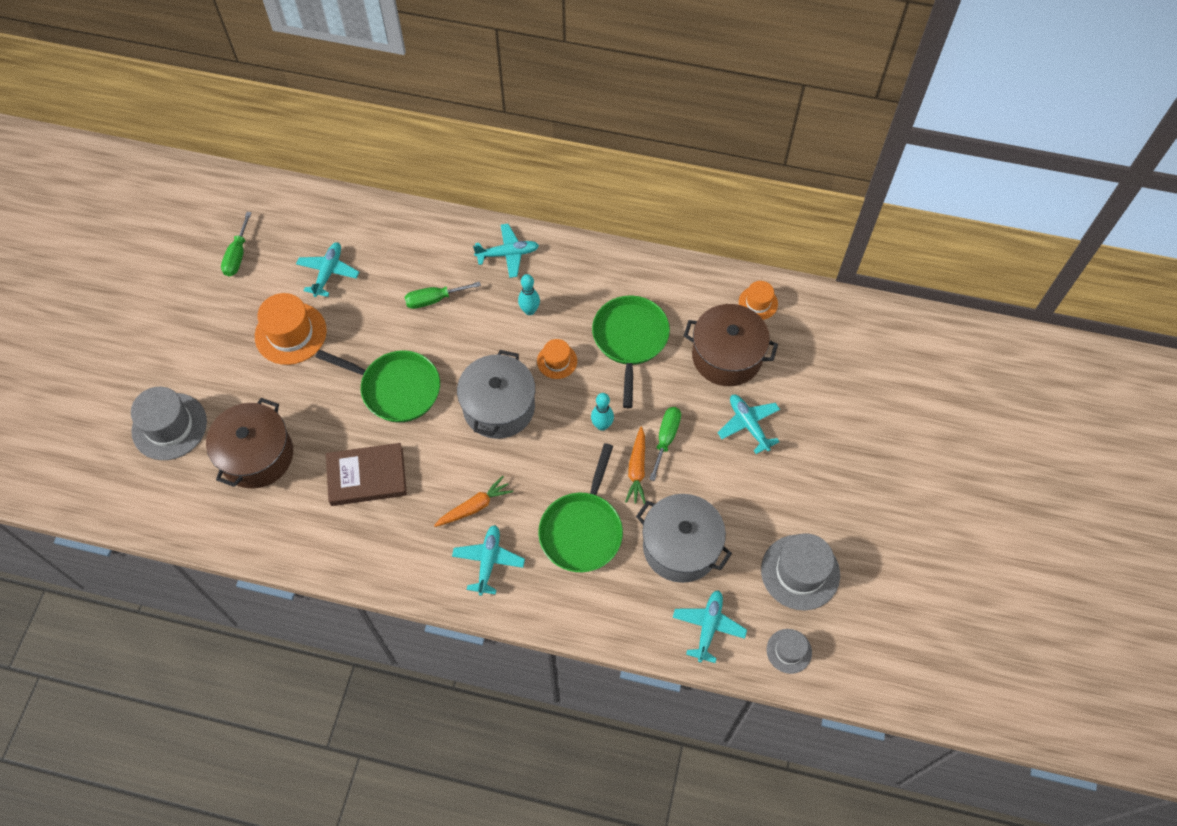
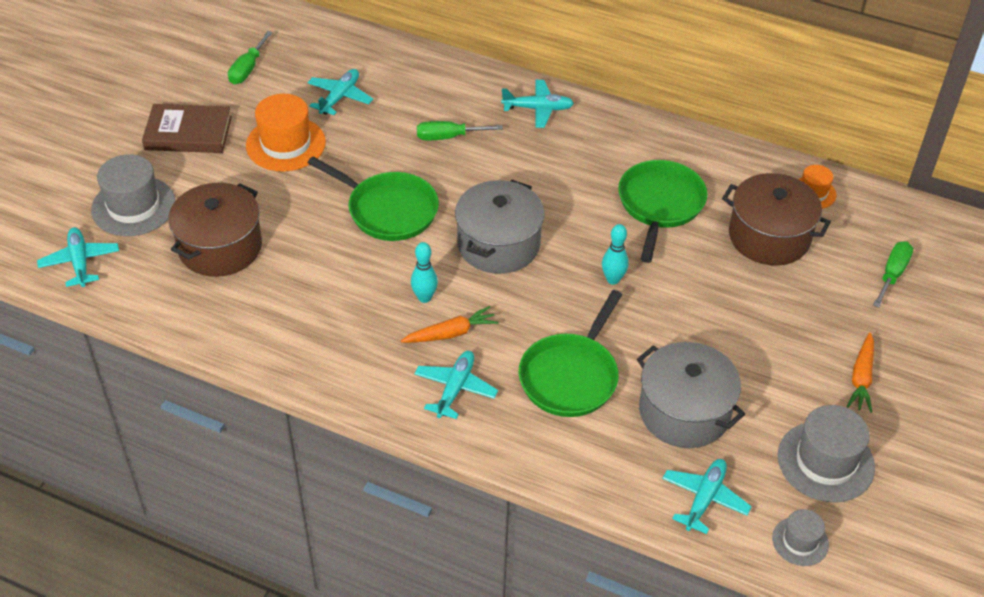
camera: 10 degrees right, 15 degrees down
brown book [326,443,407,506] -> brown book moved to [142,104,232,153]
turquoise bowling pin [518,274,540,315] -> turquoise bowling pin moved to [411,242,438,303]
orange hat [537,339,577,379] -> none
orange carrot [625,426,646,504] -> orange carrot moved to [847,332,874,413]
green screwdriver [649,407,681,481] -> green screwdriver moved to [873,241,913,308]
turquoise plane [717,395,780,454] -> turquoise plane moved to [37,227,119,287]

